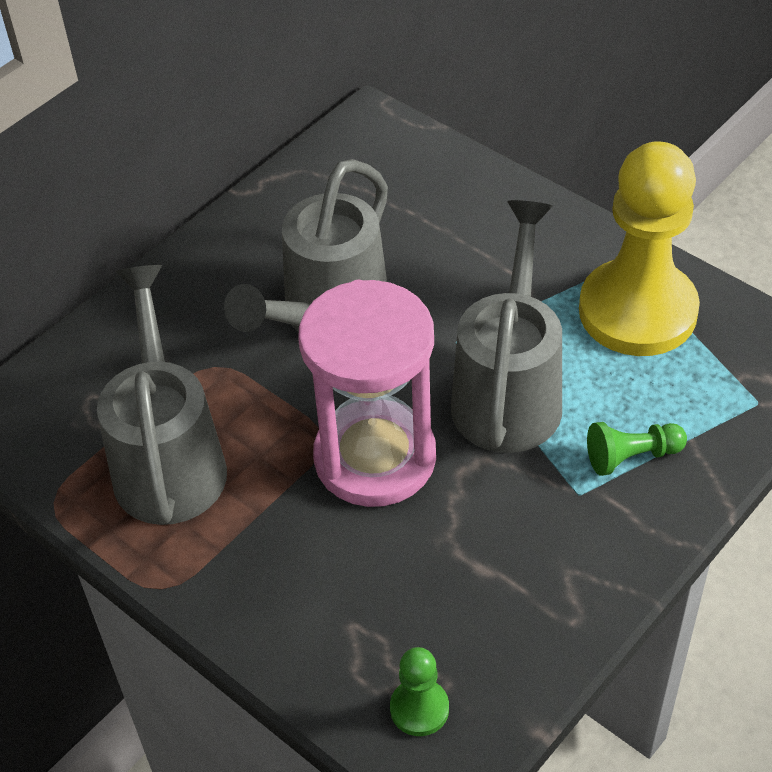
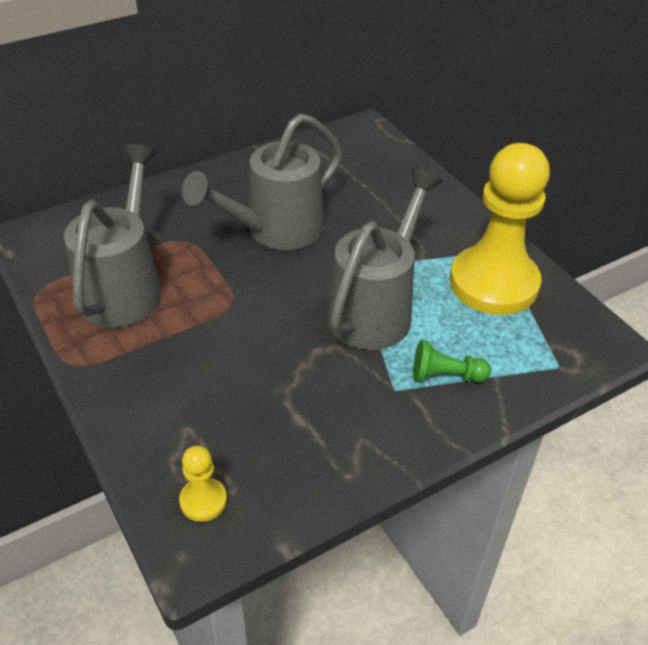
camera: 15 degrees right, 5 degrees down
pink hourglass [298,280,436,507] -> none
green pawn [390,647,449,736] -> yellow pawn [179,446,227,522]

